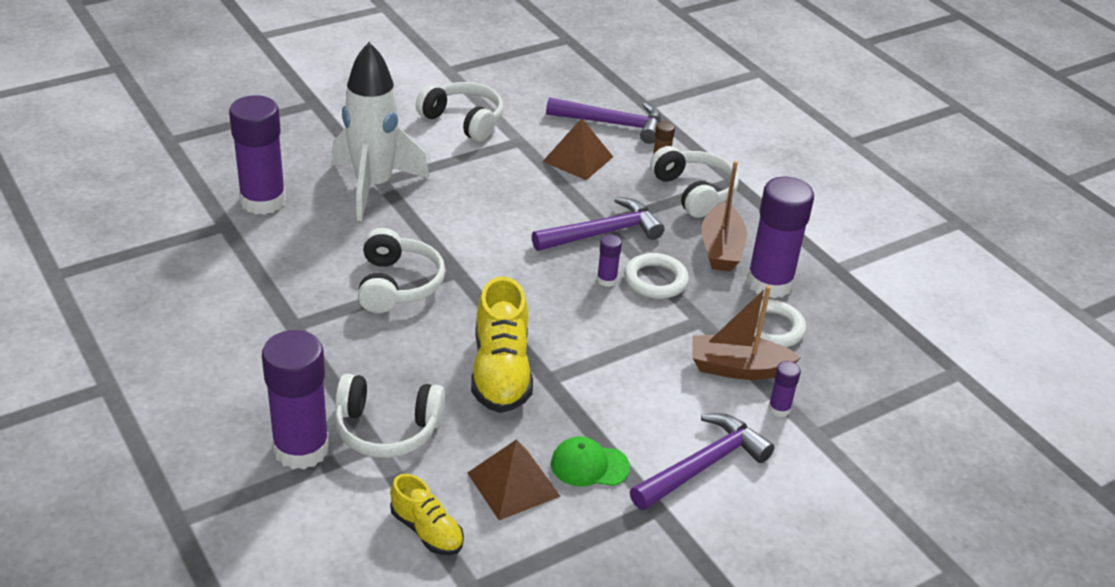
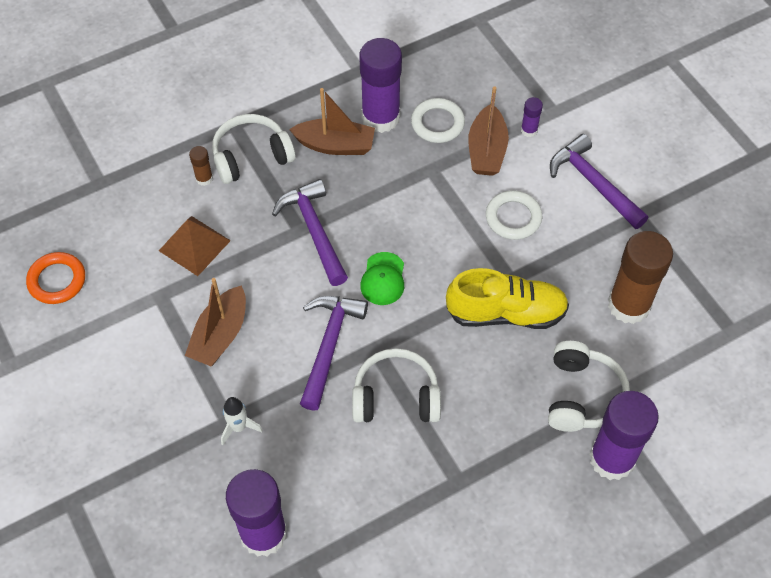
camera: 85 degrees left, 20 degrees up
white rocket [332,42,430,221] -> white rocket [221,397,263,445], size x0.41
yellow shoe [390,474,464,555] -> none
white headphones [416,82,503,142] -> none
brown pyramid [467,440,561,520] -> brown glue stick [608,231,673,324]
purple hammer [546,97,661,144] -> purple hammer moved to [300,296,368,411]
green cap [551,437,630,486] -> green cap moved to [360,252,404,305]
purple glue stick [597,234,622,287] -> none
white ring [624,253,689,299] -> white ring moved to [486,191,542,240]
none -> orange ring [26,252,85,304]
none -> brown boat [185,278,246,366]

